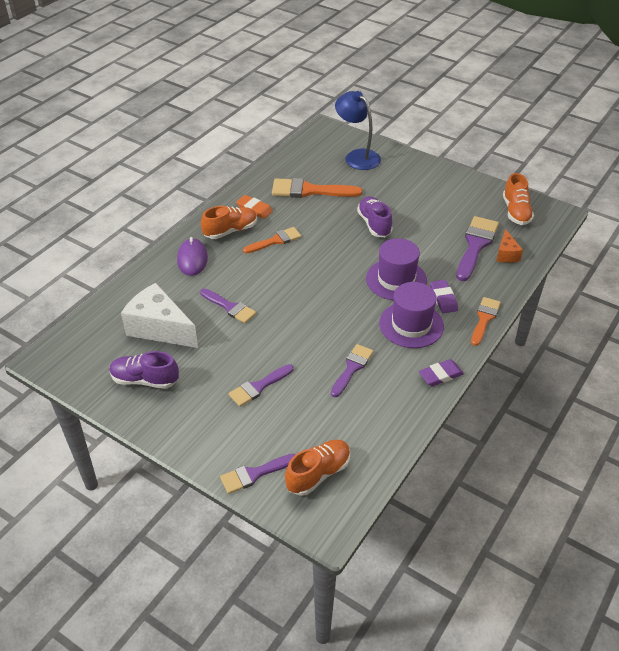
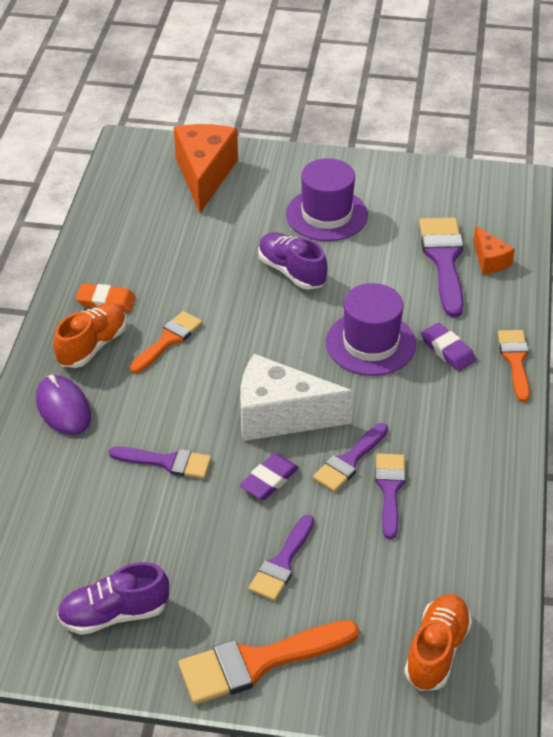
camera: 25 degrees left, 0 degrees up
white cheese [121,283,198,348] -> white cheese moved to [240,354,354,441]
purple brush [220,454,296,494] -> purple brush moved to [313,423,388,492]
orange brush [272,178,362,198] -> orange brush moved to [178,620,359,704]
blue lamp [335,91,381,170] -> orange cheese [174,124,238,213]
purple hat [379,282,444,348] -> purple hat moved to [286,158,368,241]
purple eraser [419,359,464,386] -> purple eraser moved to [239,453,299,500]
orange shoe [503,173,534,225] -> none

